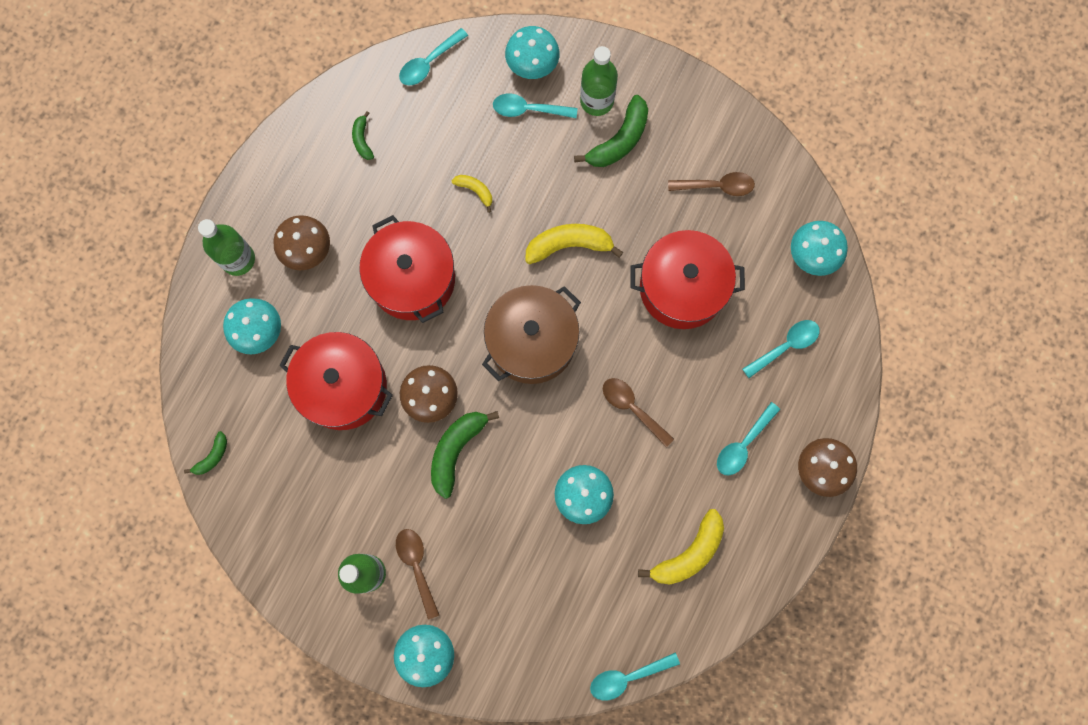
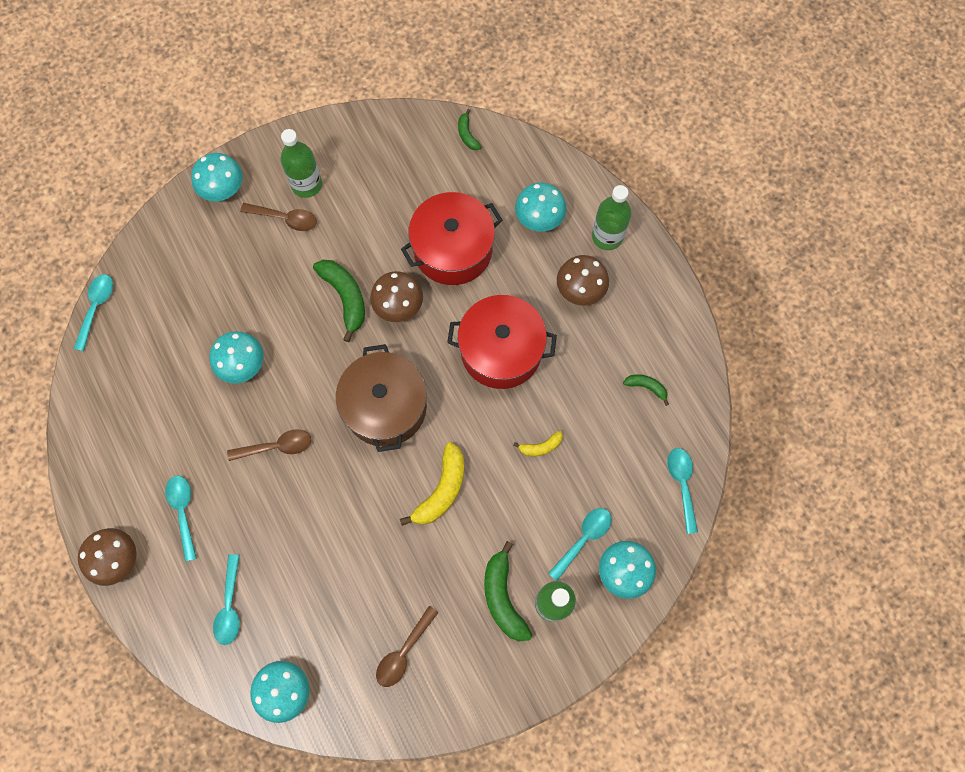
camera: 125 degrees right, 5 degrees down
red pot [631,230,745,329] -> none
yellow banana [638,509,724,585] -> none

